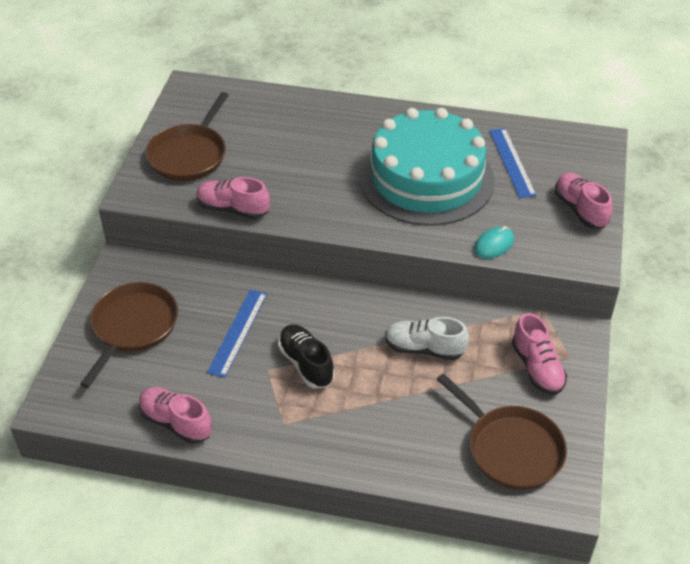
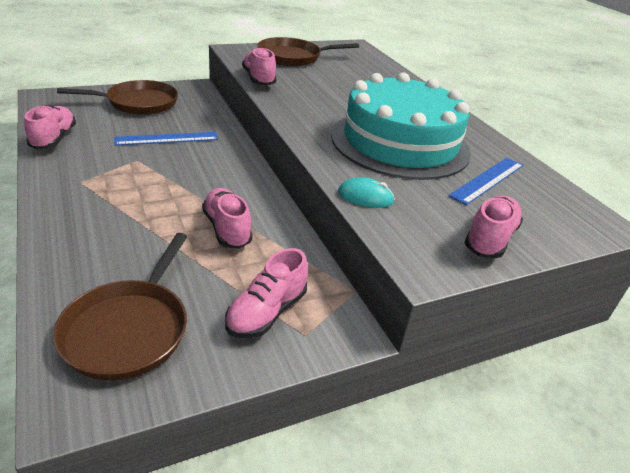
camera: 50 degrees right, 10 degrees down
black shoe [278,324,335,388] -> none
white shoe [385,317,469,360] -> pink shoe [202,188,253,249]

